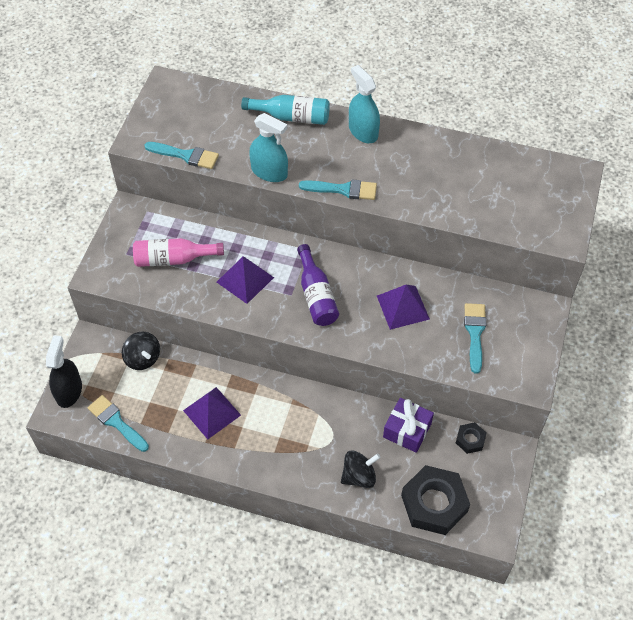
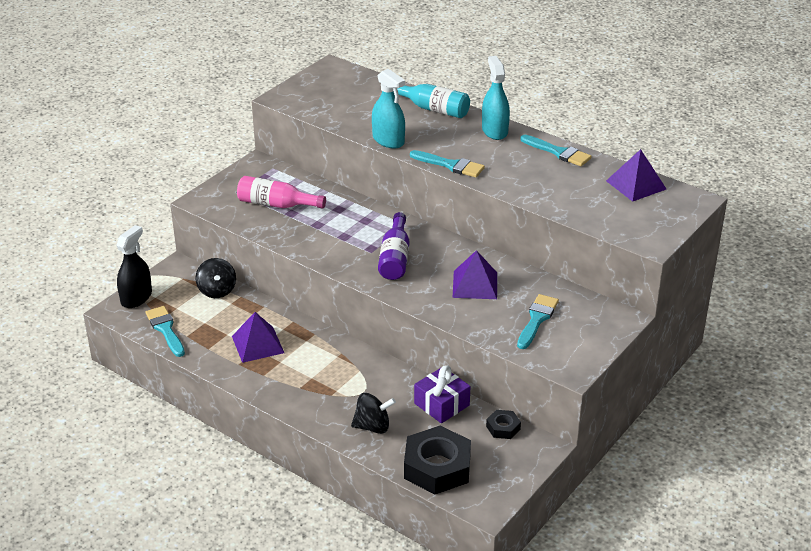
camera: 20 degrees right, 20 degrees down
turquoise brush [144,142,219,169] -> turquoise brush moved to [520,135,592,166]
purple pyramid [217,256,274,304] -> purple pyramid moved to [606,149,666,202]

